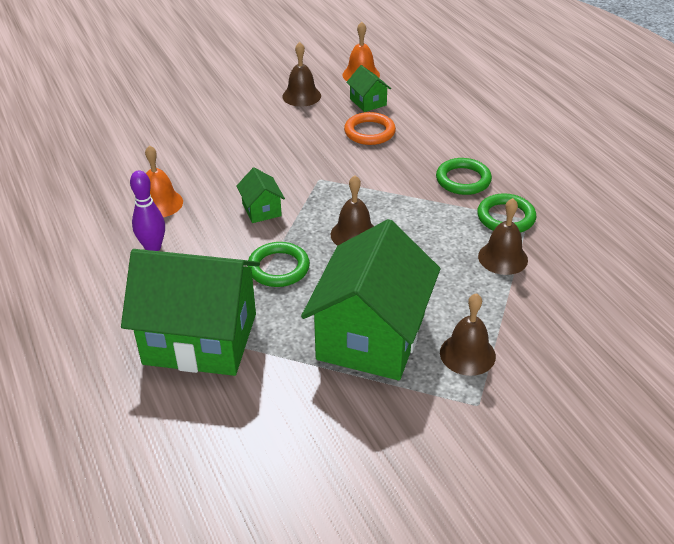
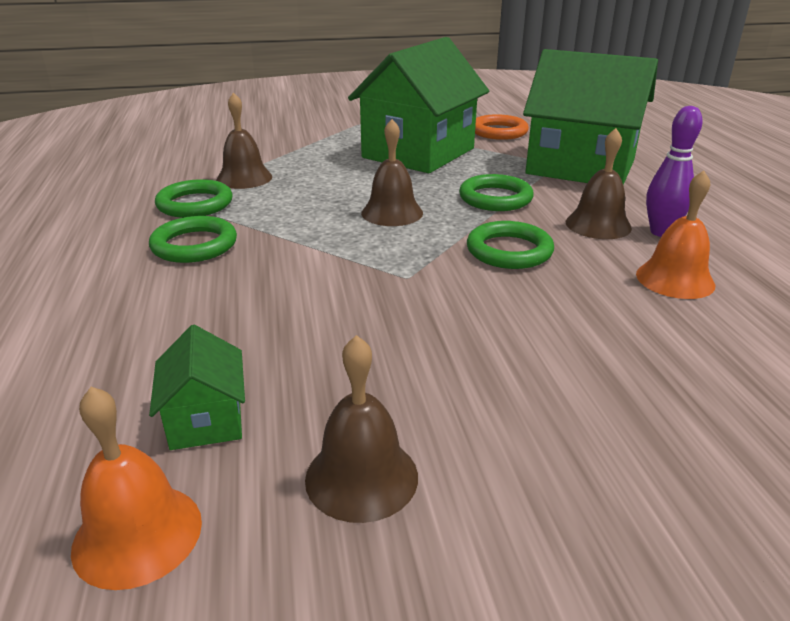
camera: 165 degrees left, 10 degrees down
green house [236,168,285,223] -> green ring [467,221,554,269]
orange ring [344,112,396,145] -> orange ring moved to [475,114,529,140]
brown bell [440,293,496,376] -> brown bell moved to [566,128,632,239]

